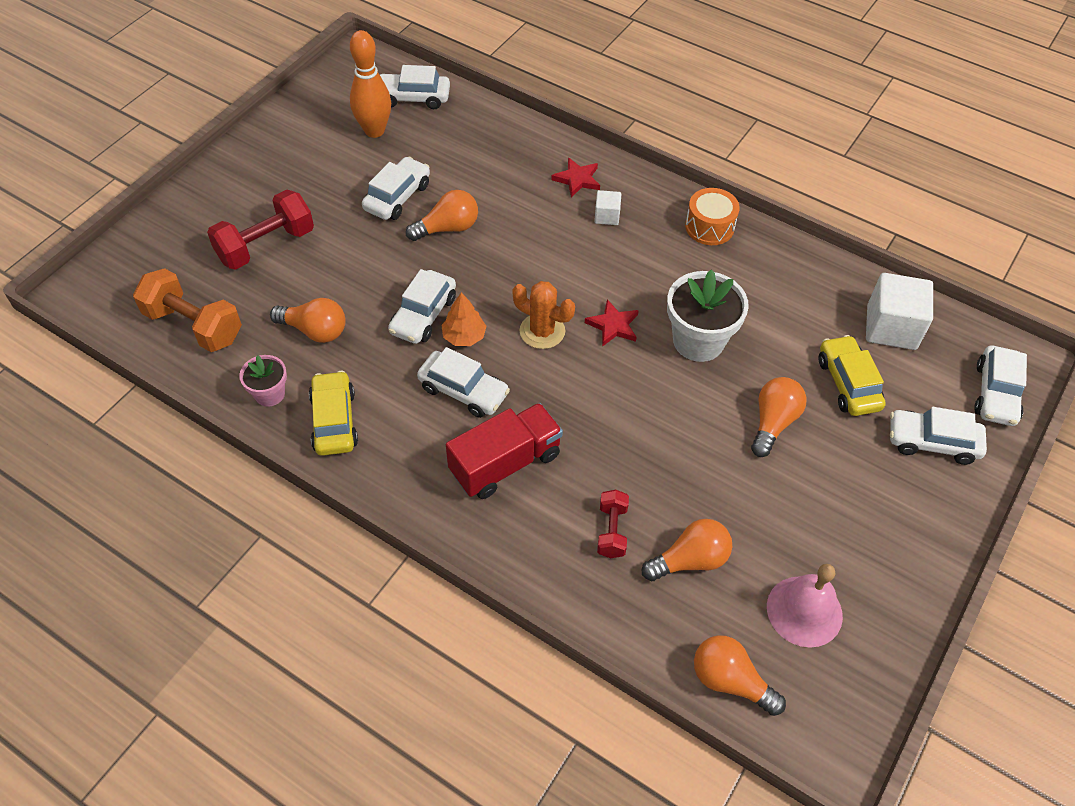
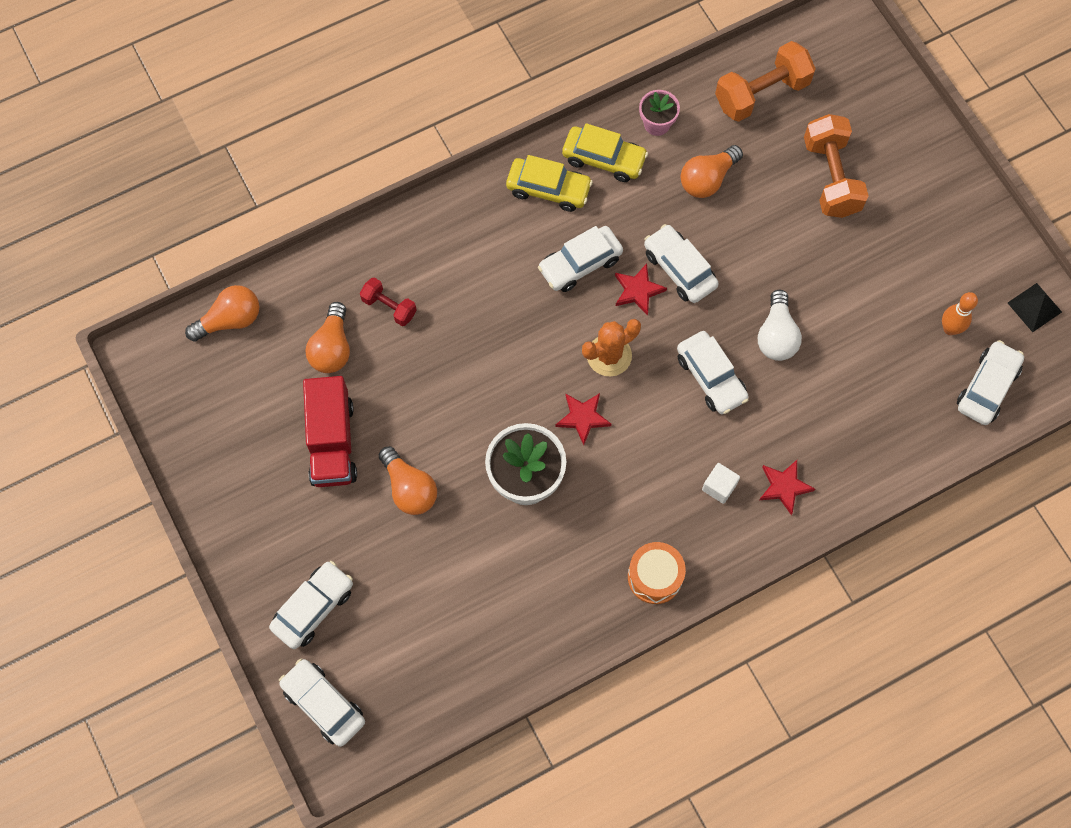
camera: 120 degrees right, 15 degrees up
red dumbbell [207,190,314,270] -> orange dumbbell [804,114,868,218]
orange bowling pin [350,30,391,138] -> orange bowling pin [942,292,978,335], size x0.62
white car [362,157,430,220] -> white car moved to [677,331,749,414]
orange light bulb [406,190,478,241] -> white light bulb [758,290,802,361]
orange tree [441,292,487,346] -> red star [615,264,667,316]
red truck [446,403,563,499] -> red truck moved to [303,376,357,487]
pink bell [767,564,843,648] -> none
yellow car [819,335,886,416] -> yellow car moved to [506,155,593,212]
white cube [866,273,933,350] -> none
none -> black pyramid [1008,283,1062,332]

